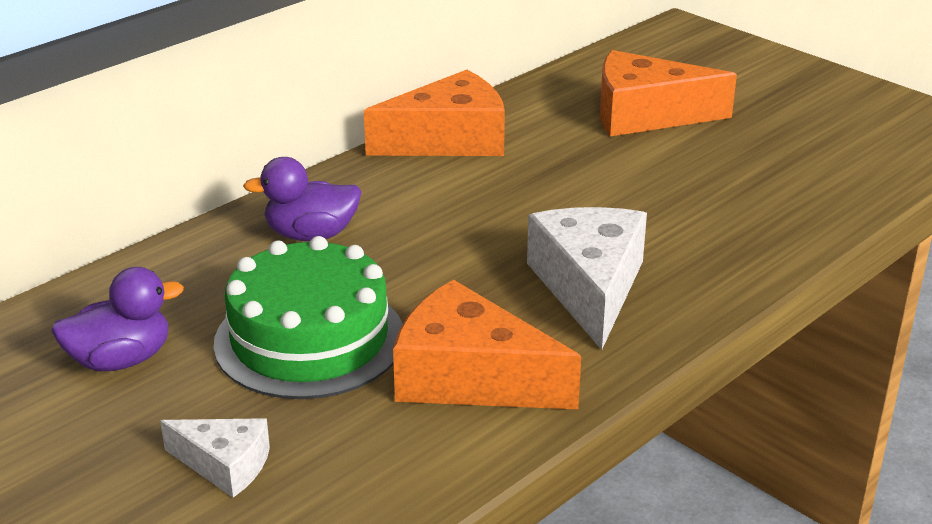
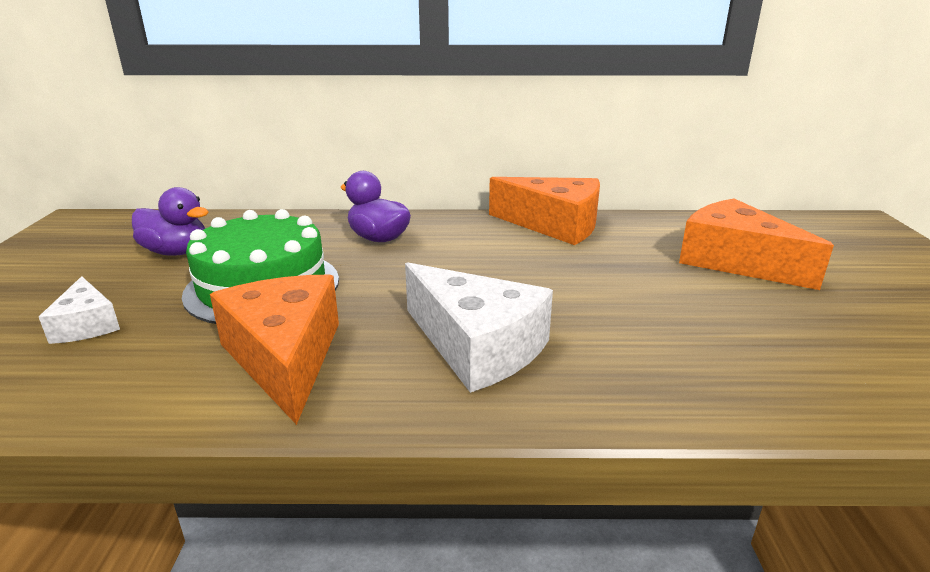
camera: 45 degrees right, 5 degrees down
white cheese [527,207,647,350] -> white cheese turned 90 degrees clockwise [405,262,553,393]

